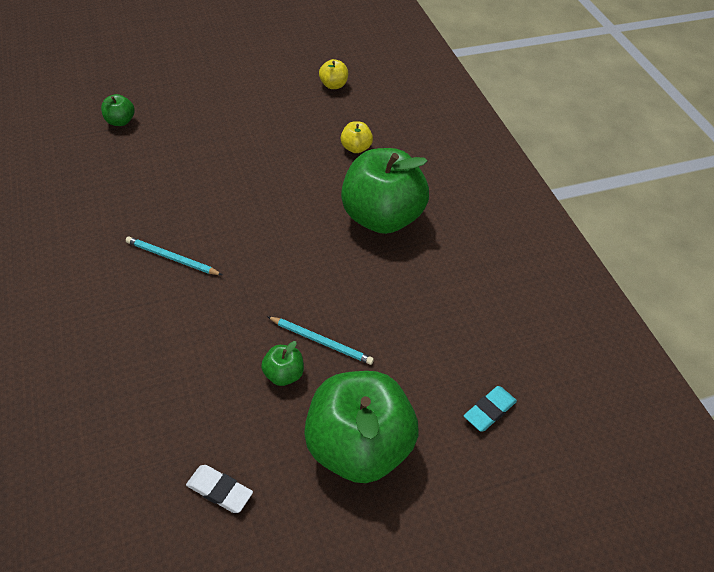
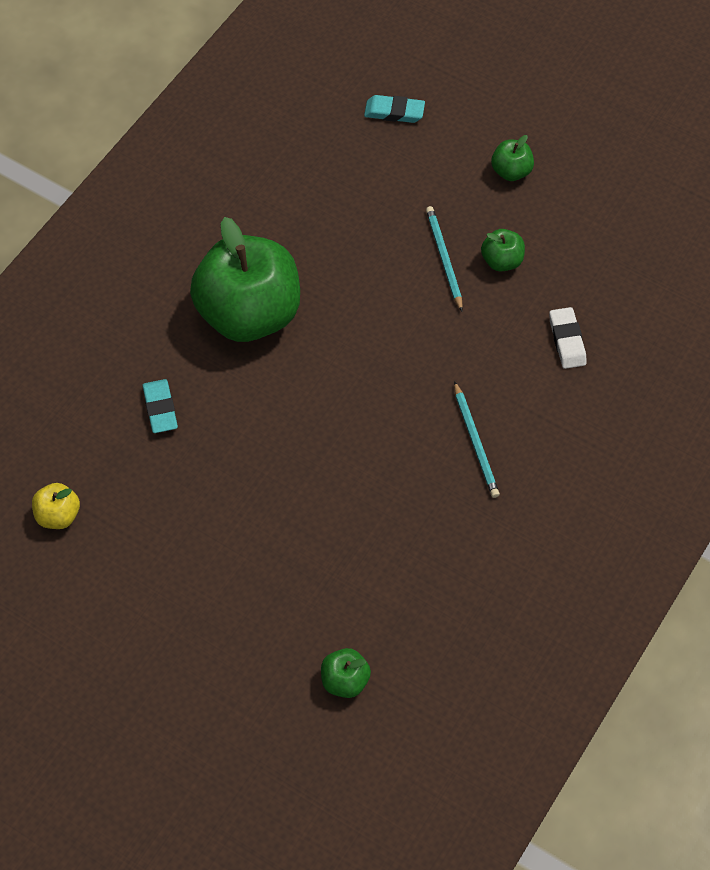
camera: 125 degrees left, 10 degrees up
white eraser [186,465,253,513] -> white eraser moved to [549,307,587,369]
green apple [304,371,419,483] -> green apple [491,135,534,181], size x0.41
yellow apple [341,121,373,153] -> turquoise eraser [142,379,178,433]

